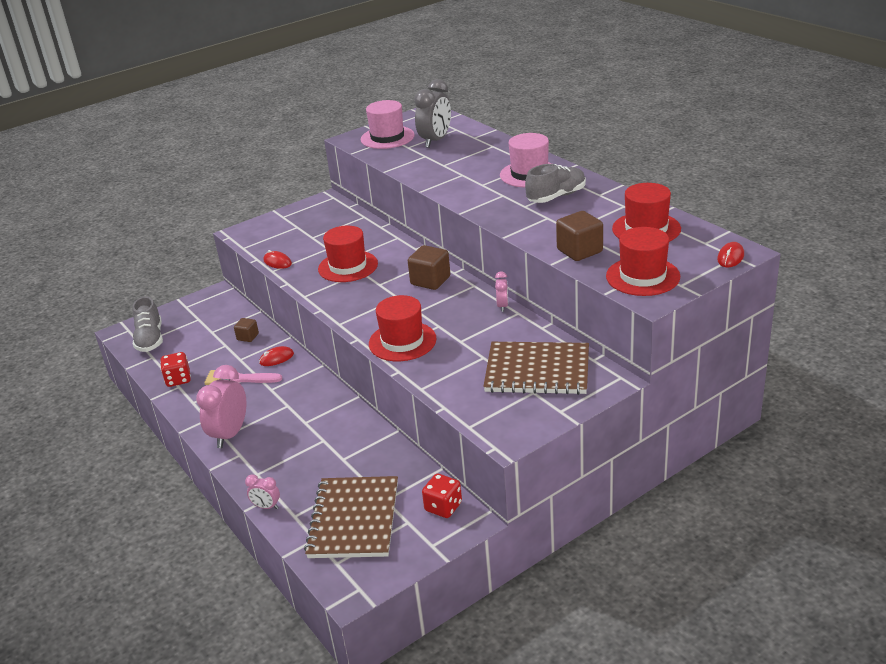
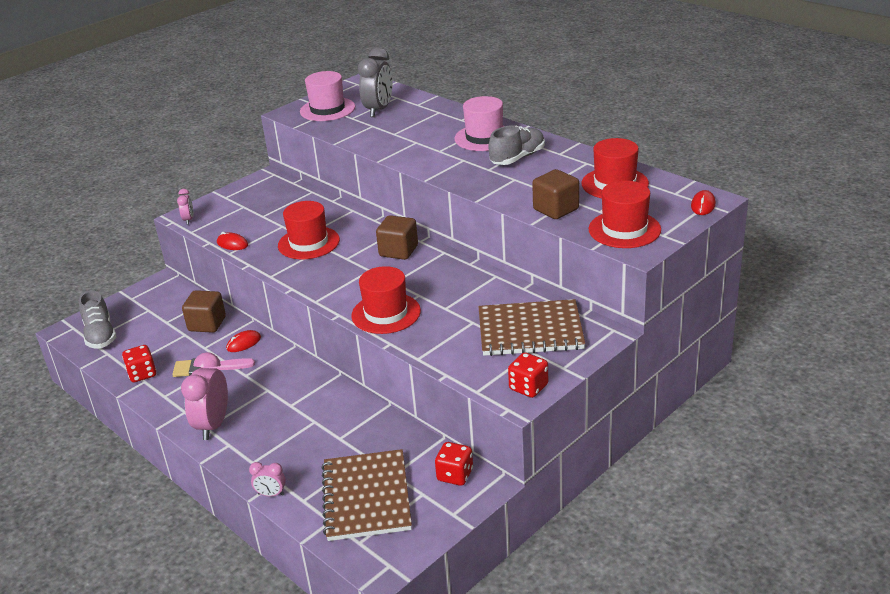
camera: 10 degrees left, 0 degrees up
brown cube [234,318,259,342] -> brown cube [182,290,226,333], size x1.71
pink clock [495,271,508,312] -> pink clock moved to [177,189,193,225]
none -> red dice [508,352,548,398]

